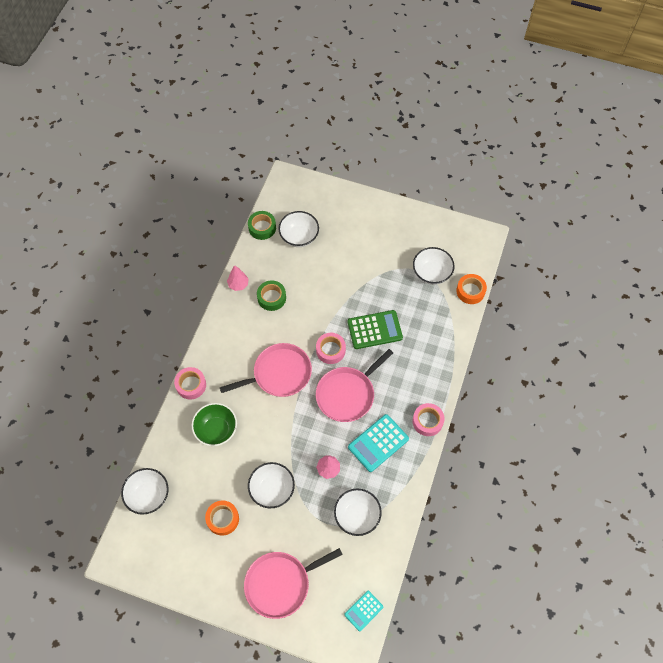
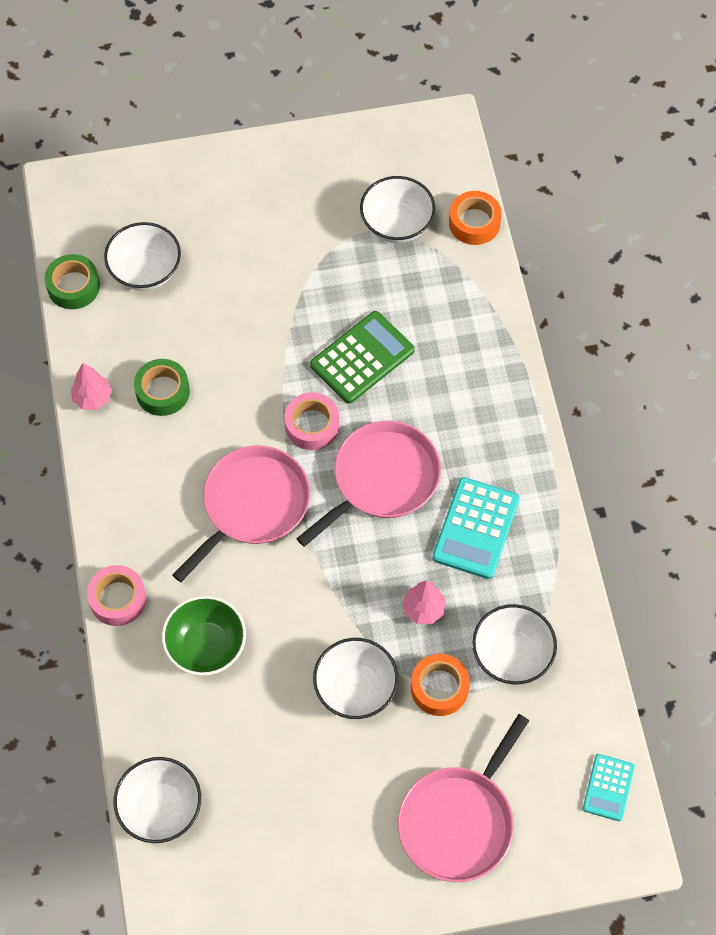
camera: 30 degrees left, 0 degrees up
orange tape [205,500,239,536] -> orange tape moved to [411,654,470,716]
pink pan [316,349,393,422] -> pink pan turned 150 degrees counterclockwise [296,421,441,547]
pink tape [413,403,444,436] -> none

